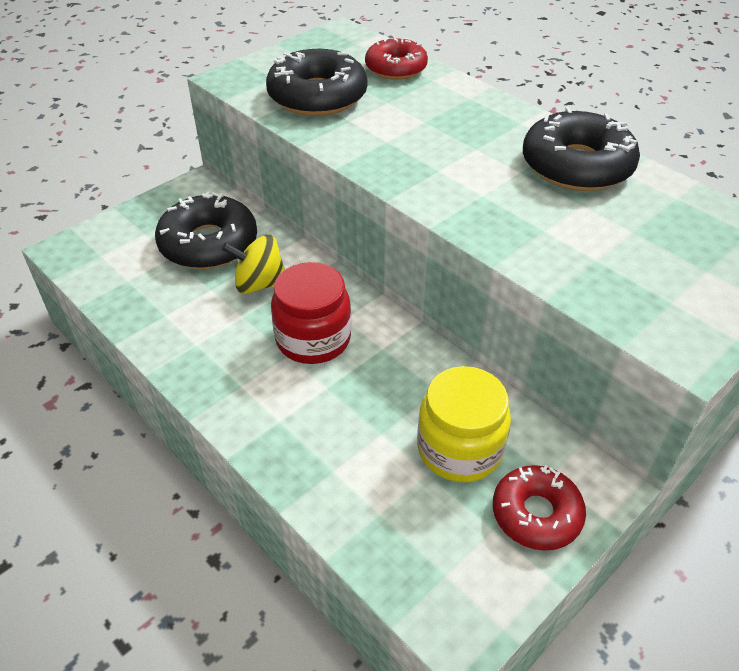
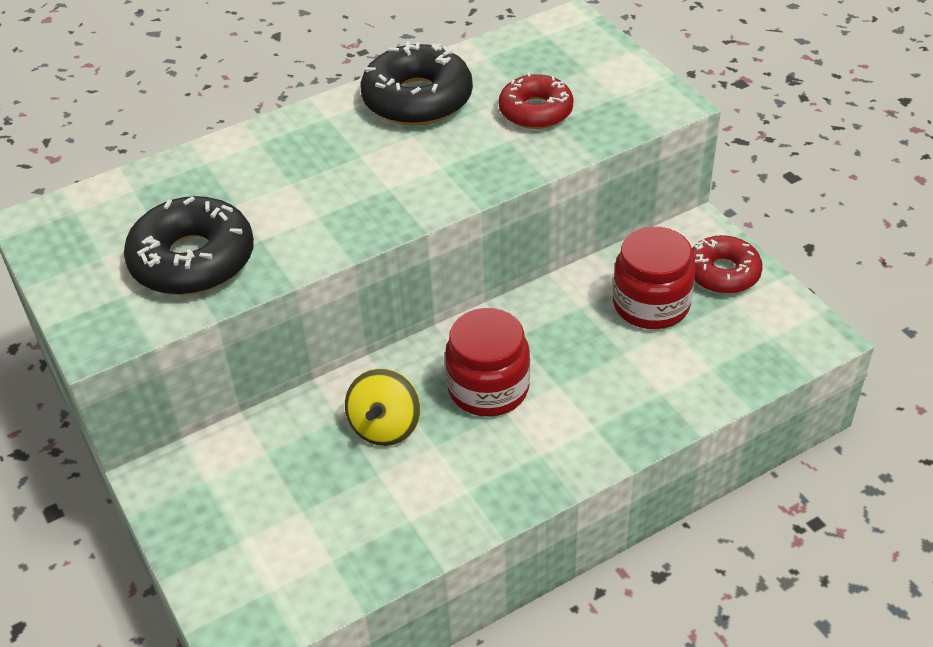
camera: 75 degrees left, 0 degrees up
black donut [155,191,257,269] -> none
red donut [365,38,428,80] -> red donut moved to [499,72,574,129]
yellow jar [417,366,511,483] -> red jar [613,227,695,329]

